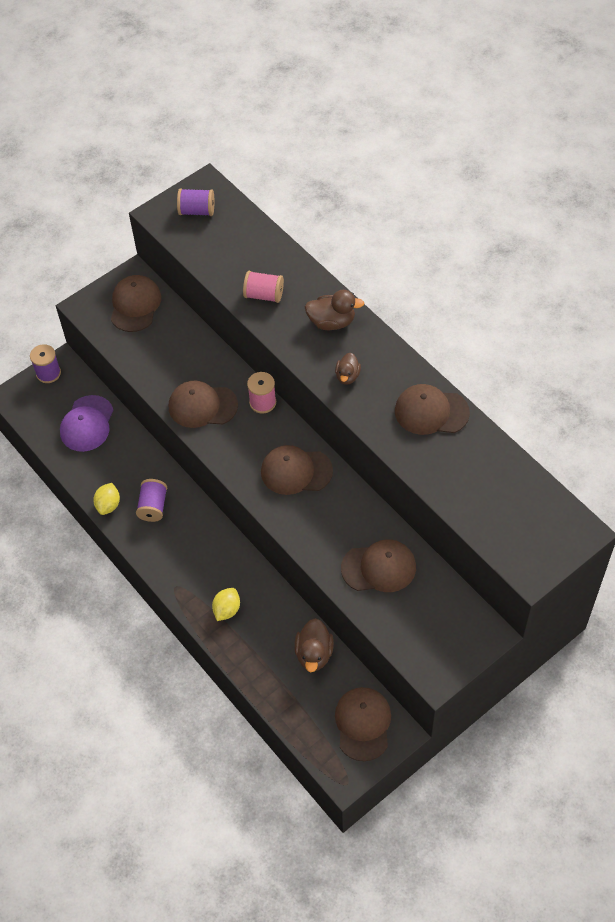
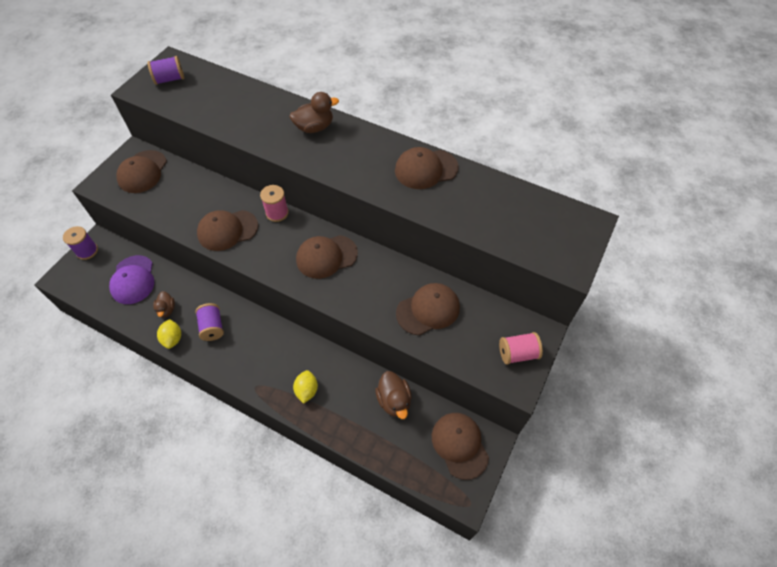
camera: 25 degrees left, 0 degrees up
brown cap [111,275,161,332] -> brown cap turned 150 degrees counterclockwise [116,150,167,193]
pink spool [243,271,284,303] -> pink spool moved to [499,332,543,365]
brown duck [335,353,361,385] -> brown duck moved to [153,291,175,318]

